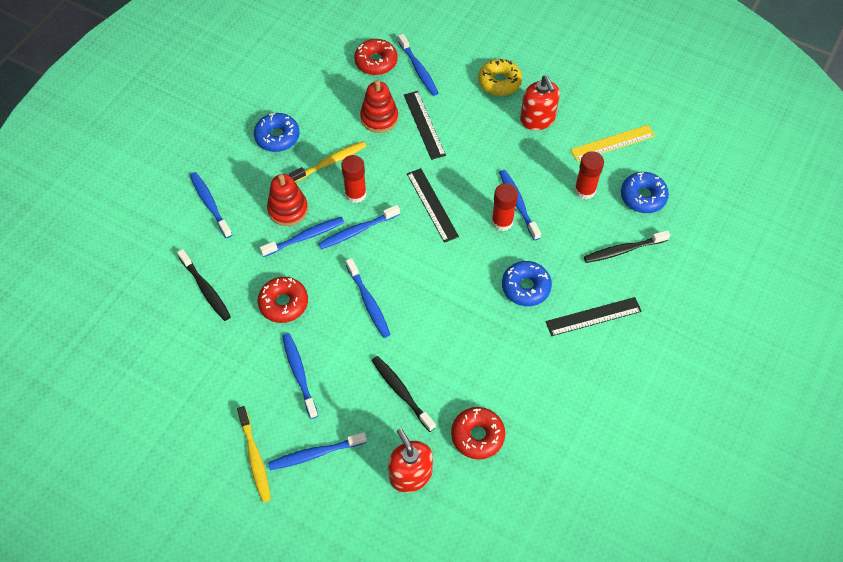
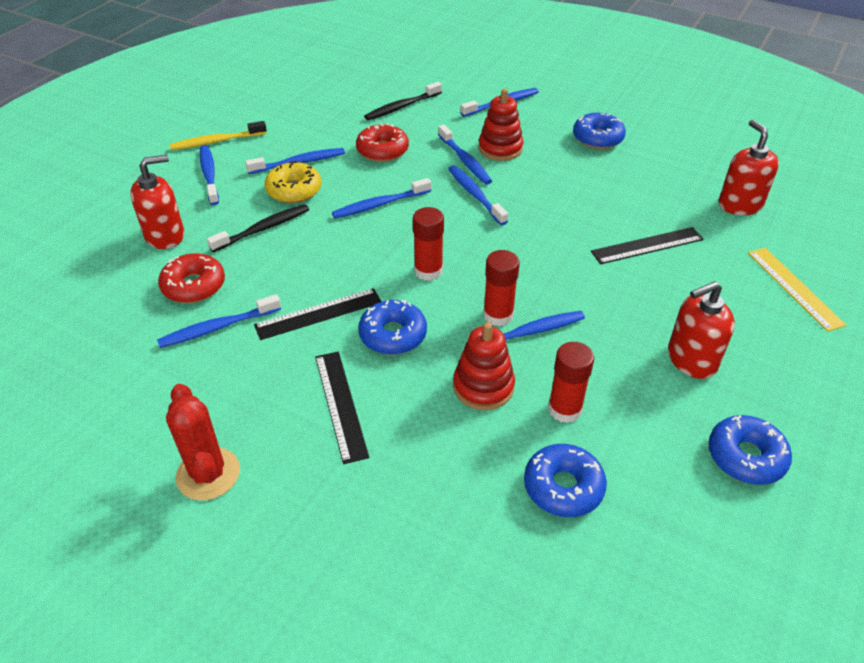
camera: 90 degrees right, 15 degrees down
yellow toothbrush [289,141,366,182] -> none
red glue stick [341,155,367,203] -> red glue stick moved to [413,207,444,281]
red donut [354,39,398,75] -> red soap dispenser [718,120,779,215]
red stacking toy [360,80,398,133] -> red stacking toy moved to [453,322,515,410]
blue toothbrush [398,34,438,96] -> blue toothbrush moved to [157,294,281,348]
black ruler [407,168,459,243] -> black ruler moved to [254,288,382,340]
yellow donut [478,59,522,96] -> yellow donut moved to [265,161,321,203]
yellow ruler [570,125,655,161] -> yellow ruler moved to [748,248,846,332]
black toothbrush [584,230,670,263] -> none
none -> red cactus [166,384,240,501]
none -> blue donut [708,415,792,485]

